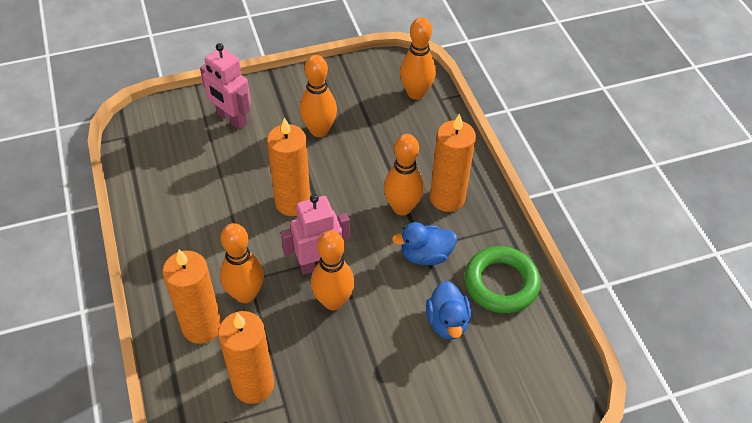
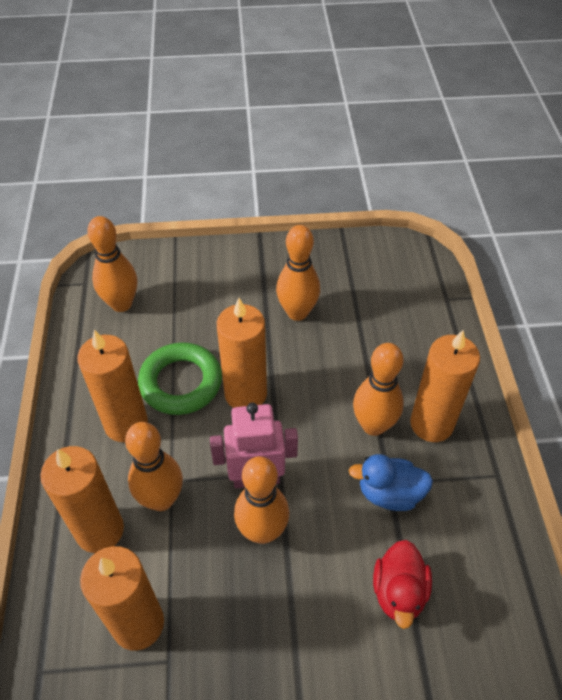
camera: 15 degrees right, 0 degrees up
pink robot [200,43,251,130] -> none
orange bowling pin [400,17,436,100] -> orange bowling pin moved to [87,216,137,312]
blue duck [426,281,471,340] -> red duck [373,540,432,629]
green ring [464,246,541,313] -> green ring moved to [138,342,222,415]
none -> orange candle [77,330,148,442]

